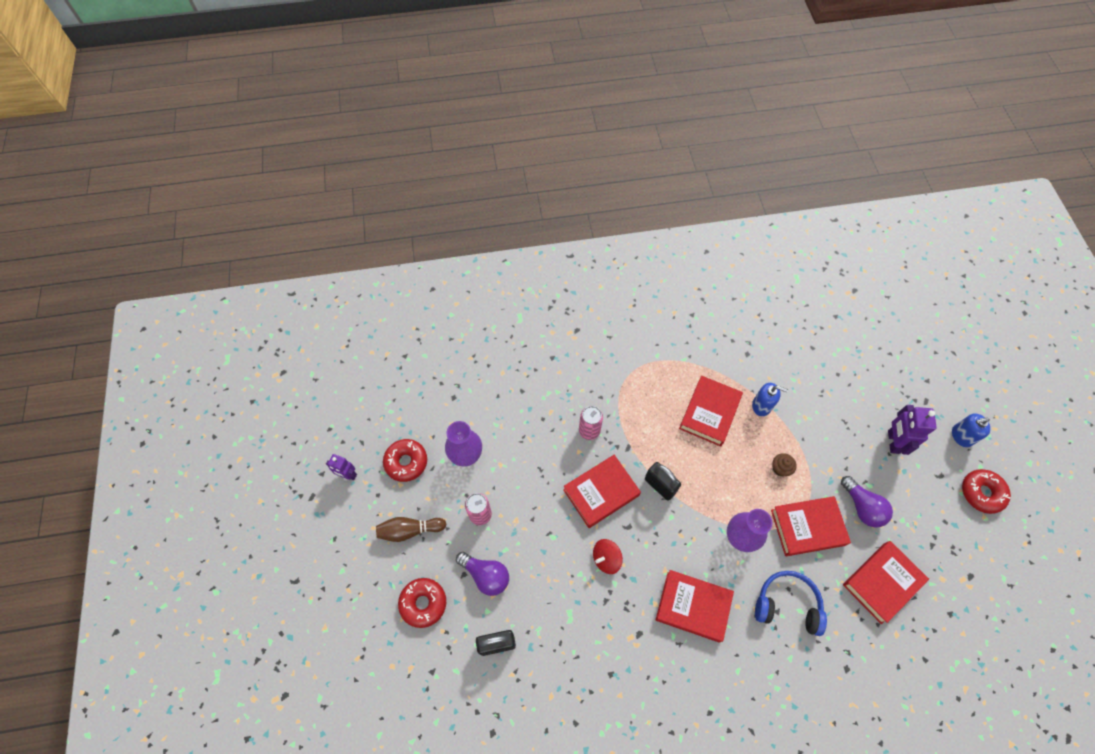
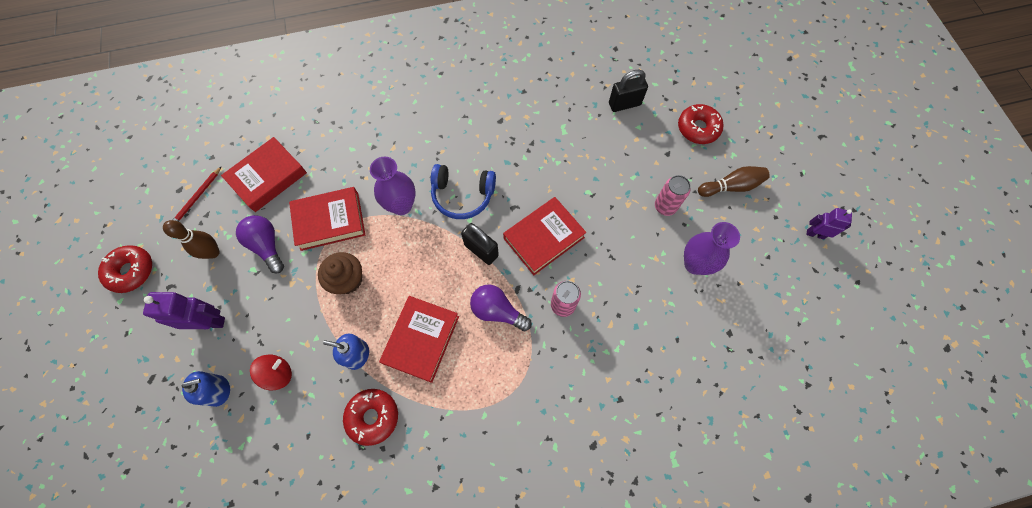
camera: 175 degrees right, 5 degrees up
red donut [383,439,427,482] -> red donut moved to [343,389,398,446]
purple light bulb [456,552,509,596] -> purple light bulb moved to [470,284,532,331]
red spinning top [593,539,623,574] -> red spinning top moved to [250,355,292,390]
red book [656,570,734,643] -> none
blue headphones [755,571,827,636] -> blue headphones moved to [431,164,496,219]
brown cupcake [772,453,797,476] -> brown cupcake [318,252,362,294], size x1.62
purple robot [888,405,937,455] -> purple robot turned 90 degrees counterclockwise [143,292,225,329]
blue soap dispenser [952,413,990,447] -> blue soap dispenser moved to [181,371,230,407]
none -> brown bowling pin [163,220,220,259]
none -> red pencil [173,166,222,222]

